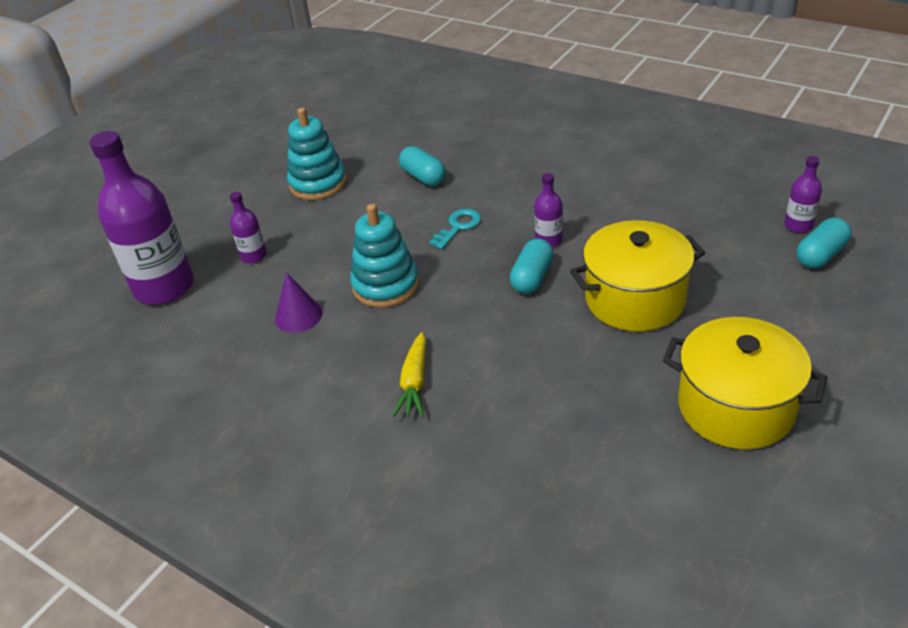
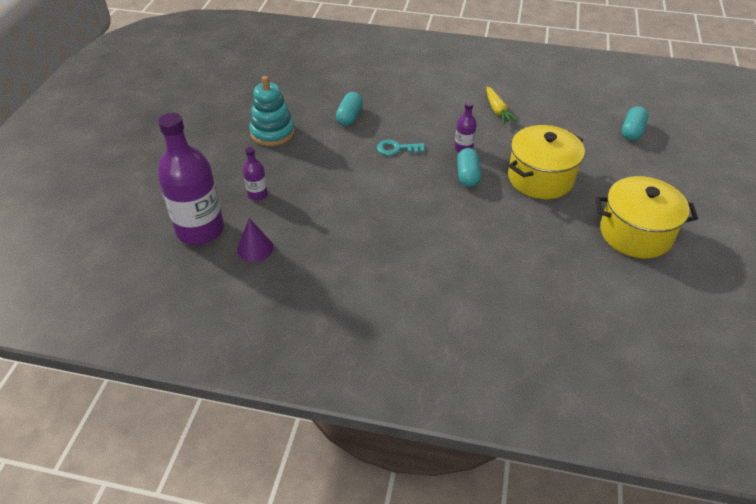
camera: 25 degrees left, 5 degrees up
purple cone [275,273,323,333] -> purple cone moved to [237,218,274,262]
turquoise stacking toy [350,204,419,308] -> none
yellow carrot [392,332,426,417] -> yellow carrot moved to [487,86,519,125]
turquoise capsule [399,146,446,186] -> turquoise capsule turned 75 degrees clockwise [336,92,363,126]
turquoise key [429,209,481,249] -> turquoise key turned 105 degrees counterclockwise [377,140,425,156]
purple bottle [784,156,822,233] -> none

